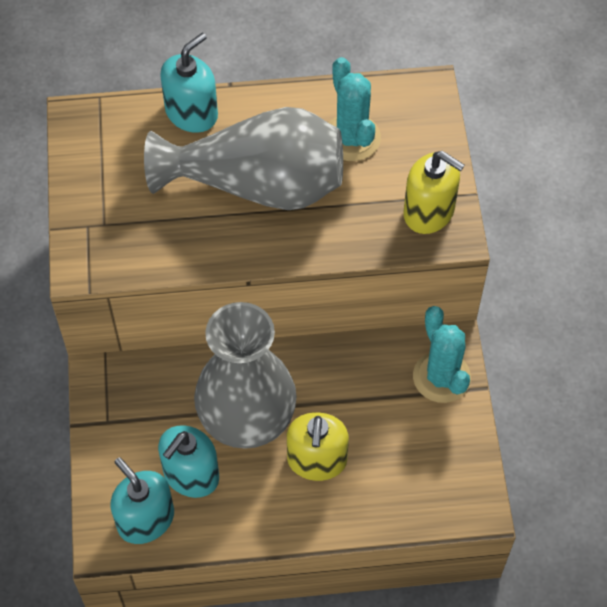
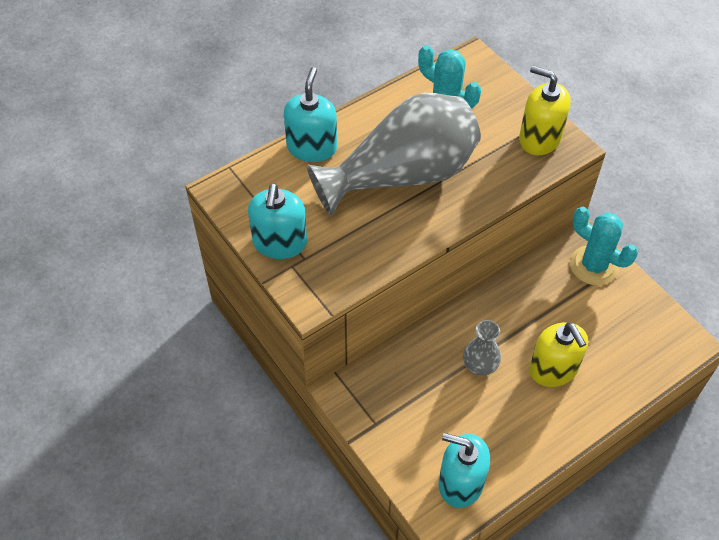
camera: 30 degrees left, 5 degrees down
turquoise soap dispenser [158,425,219,498] -> turquoise soap dispenser moved to [248,183,307,259]
grey vase [194,302,297,449] -> grey vase [463,320,501,376], size x0.43
yellow soap dispenser [403,151,465,234] -> yellow soap dispenser turned 150 degrees counterclockwise [519,66,571,155]

